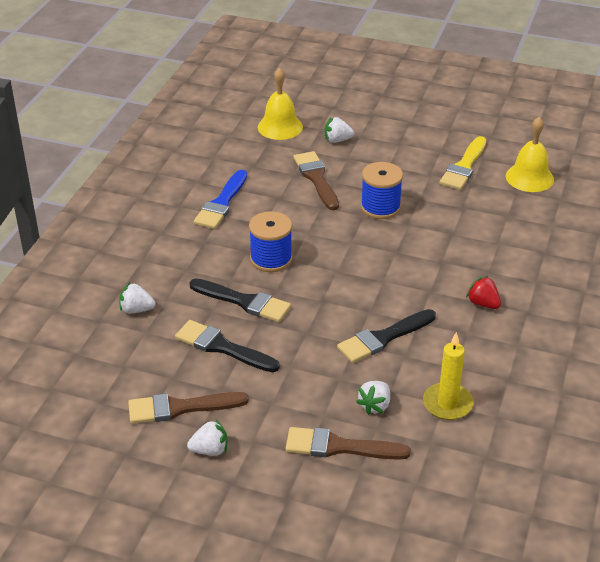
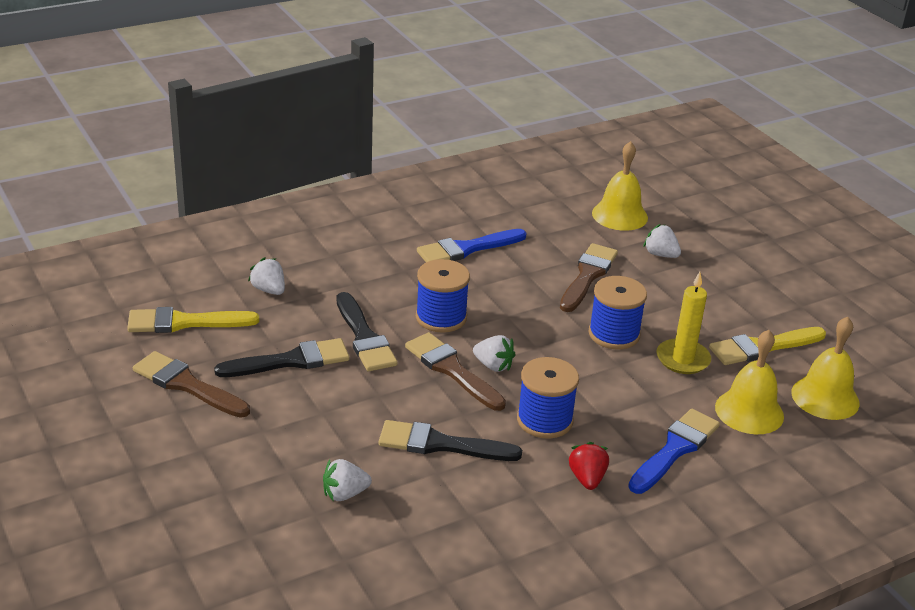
camera: 40 degrees right, 5 degrees down
black brush [175,320,280,372] -> black brush turned 90 degrees clockwise [214,338,349,377]
white strawberry [187,420,228,456] -> white strawberry moved to [473,335,516,372]
brown brush [286,427,411,460] -> brown brush moved to [405,332,506,411]
yellow candle [423,332,474,420] -> yellow candle moved to [657,272,711,374]
none -> yellow brush [127,307,259,333]
none -> blue spool [517,357,579,439]
none -> blue brush [628,409,720,494]
none -> yellow bell [715,330,784,434]

